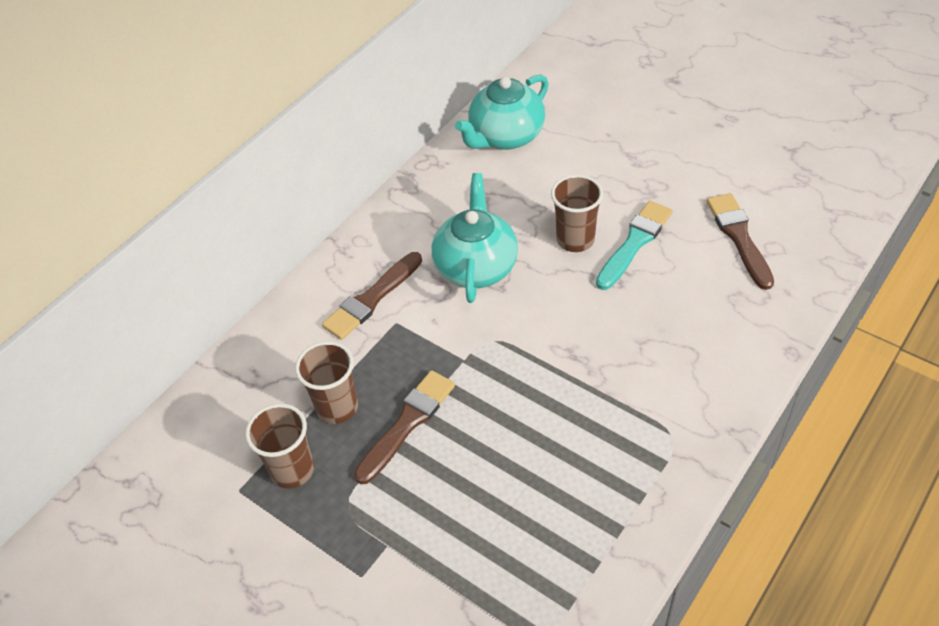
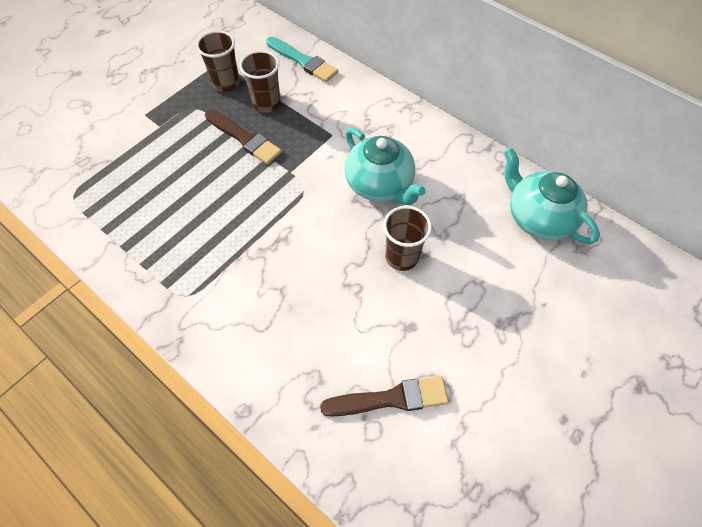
camera: 90 degrees right, 10 degrees up
brown brush [322,252,422,340] -> none
turquoise teapot [432,173,518,303] -> turquoise teapot turned 45 degrees clockwise [345,127,426,205]
turquoise brush [596,201,673,290] -> turquoise brush moved to [266,37,338,82]

